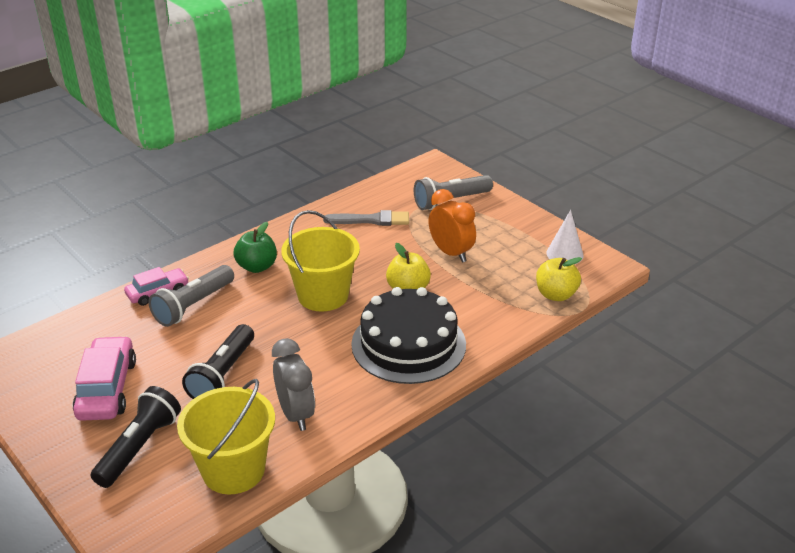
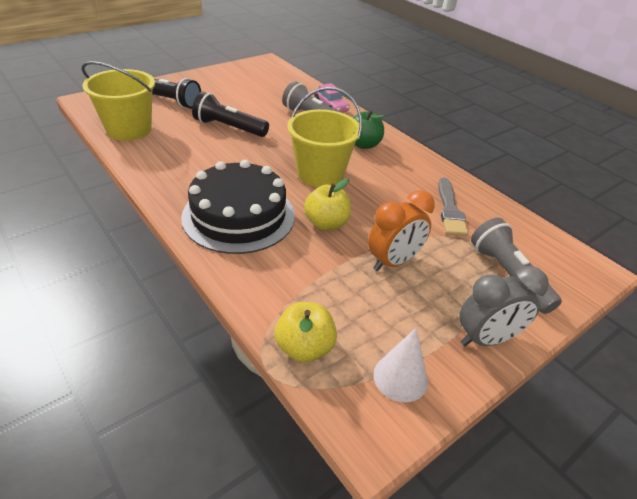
camera: 90 degrees right, 5 degrees up
pink car [73,336,136,421] -> none
grey clock [272,338,315,431] -> grey clock moved to [459,266,549,346]

